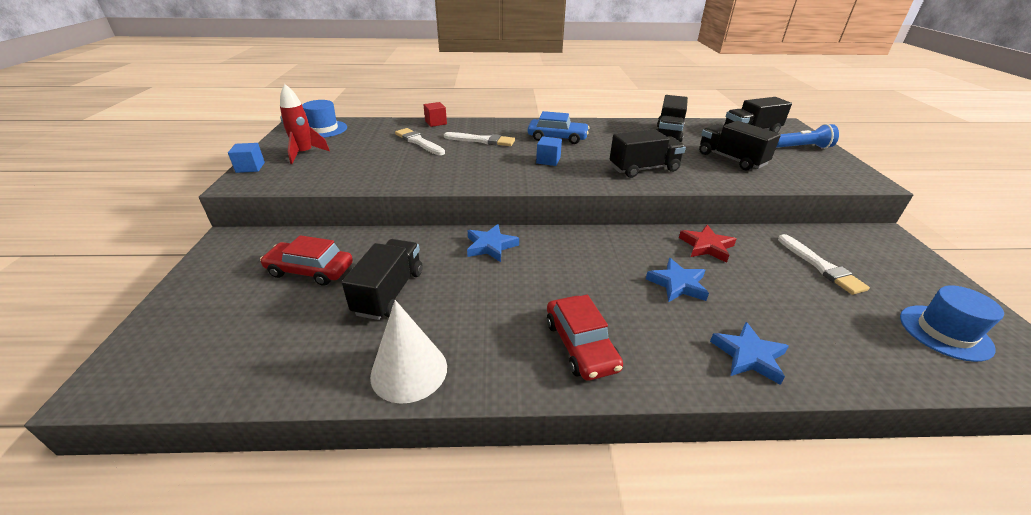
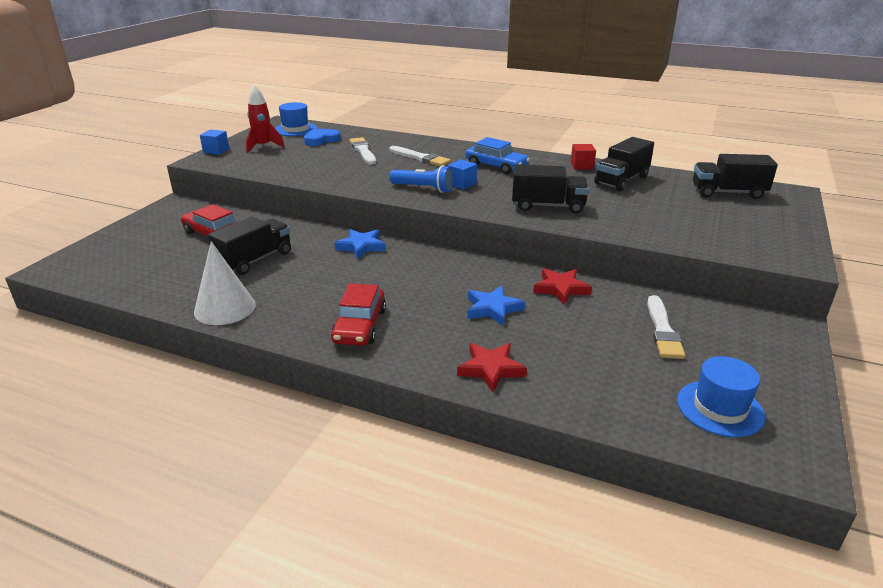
camera: 25 degrees right, 5 degrees down
red cube [424,102,447,127] -> red cube moved to [571,144,596,170]
black truck [699,121,781,171] -> none
blue star [710,322,789,385] -> red star [457,343,527,392]
blue flashlight [776,124,839,149] -> blue flashlight moved to [389,165,454,193]
none -> blue heart [304,129,341,146]

